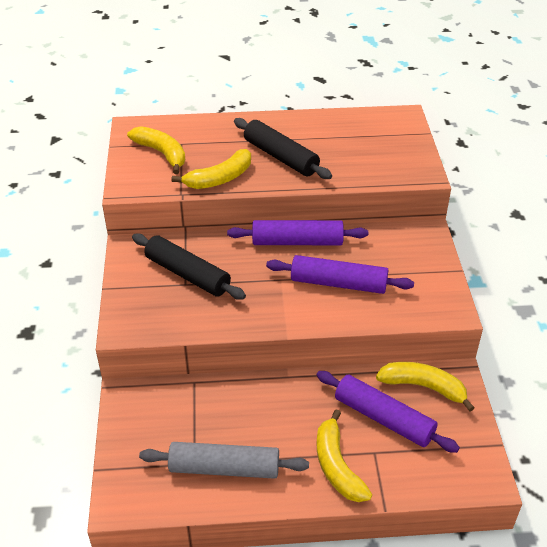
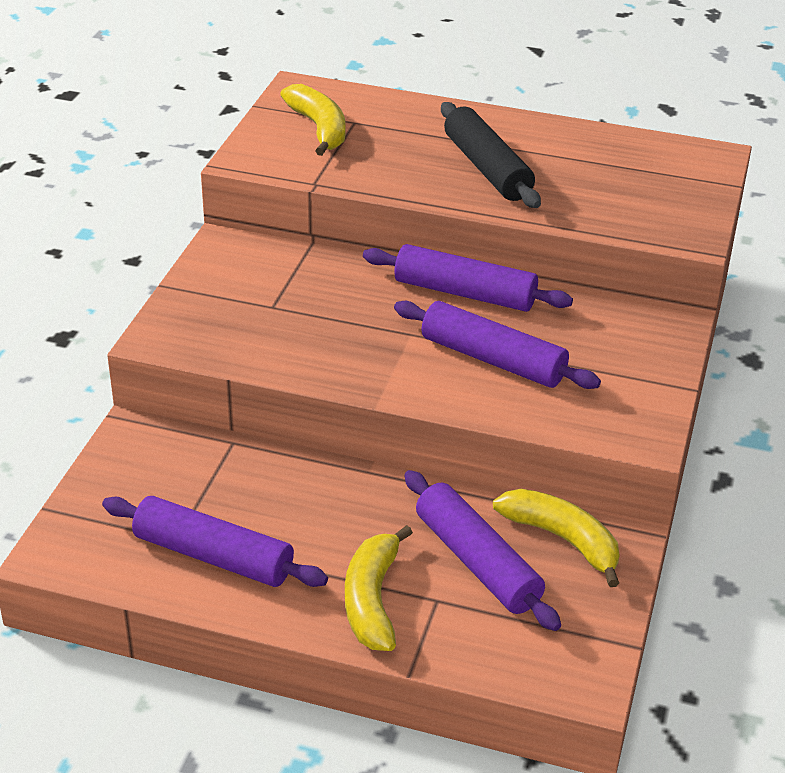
camera: 20 degrees right, 5 degrees down
black rolling pin [132,233,246,300] -> none
grey rolling pin [139,442,309,479] -> purple rolling pin [102,496,328,587]
yellow banana [172,149,251,189] -> none

